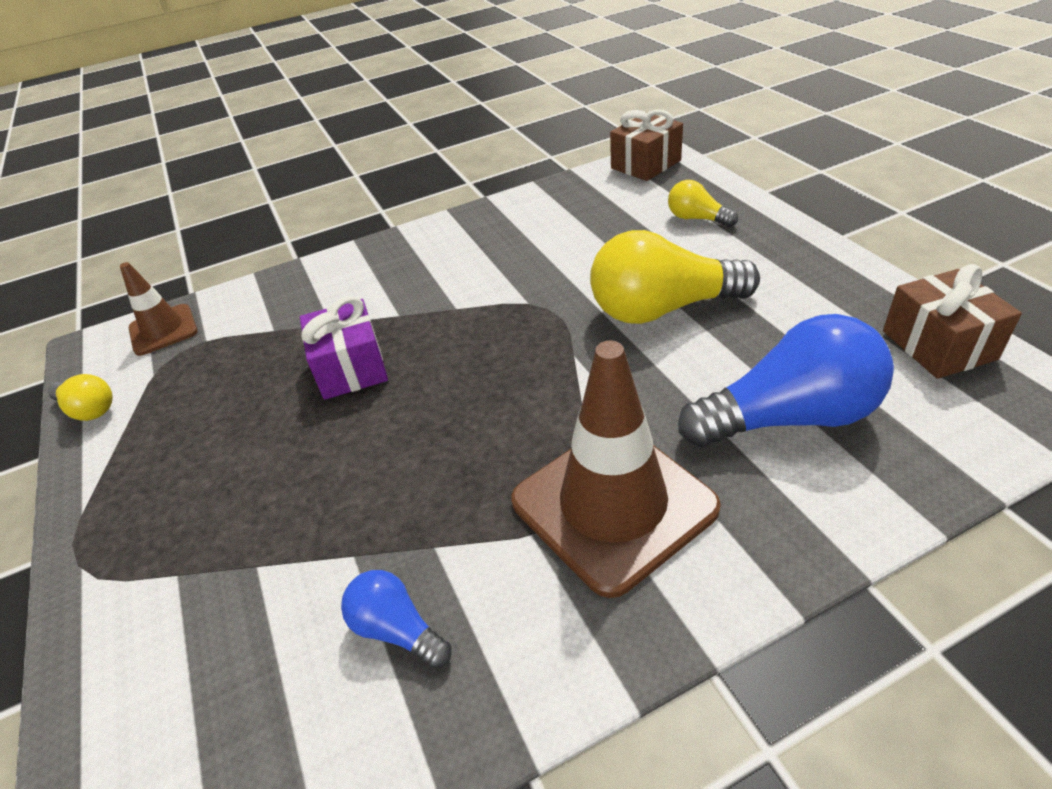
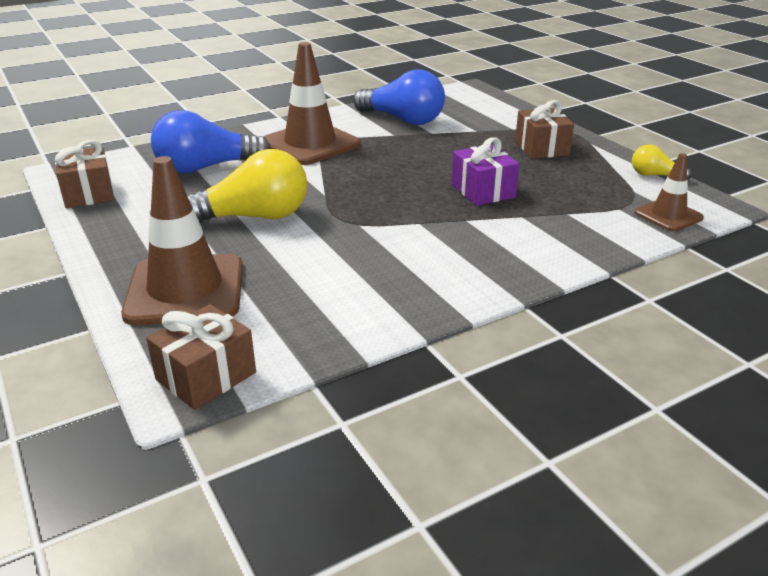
camera: 170 degrees right, 10 degrees down
blue light bulb [341,570,451,669] -> blue light bulb [353,69,445,125], size x2.01
yellow light bulb [668,180,738,227] -> brown traffic cone [121,156,243,325]
none -> brown gift [515,100,574,159]

